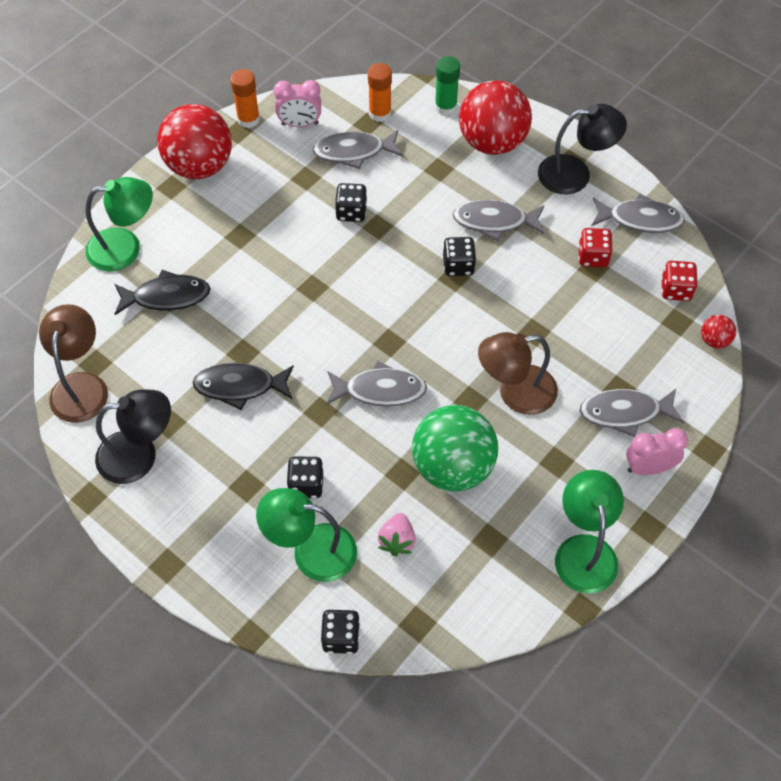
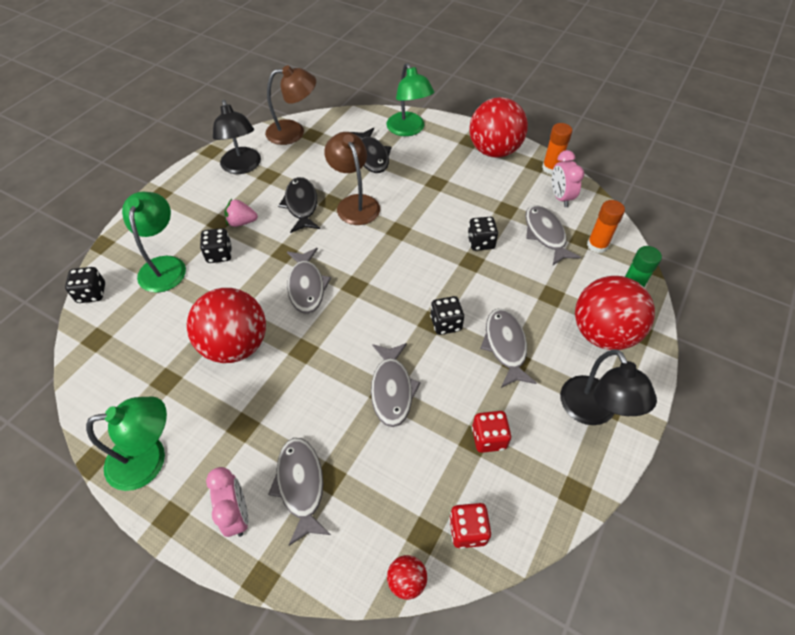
camera: 80 degrees right, 5 degrees down
pink strawberry [378,513,416,556] -> pink strawberry moved to [225,199,258,227]
green ball [412,405,498,491] -> red ball [187,288,266,363]
brown lamp [478,332,558,415] -> brown lamp moved to [324,132,380,225]
grey fish [591,193,685,233] -> grey fish moved to [371,343,421,427]

